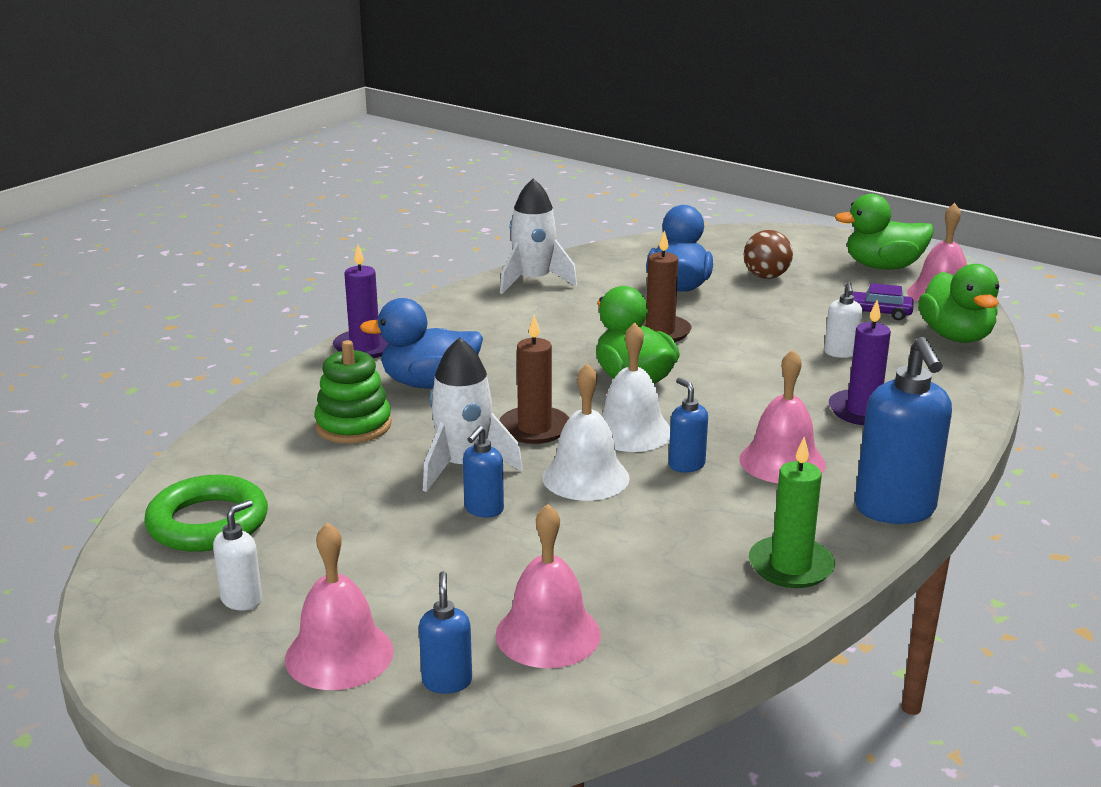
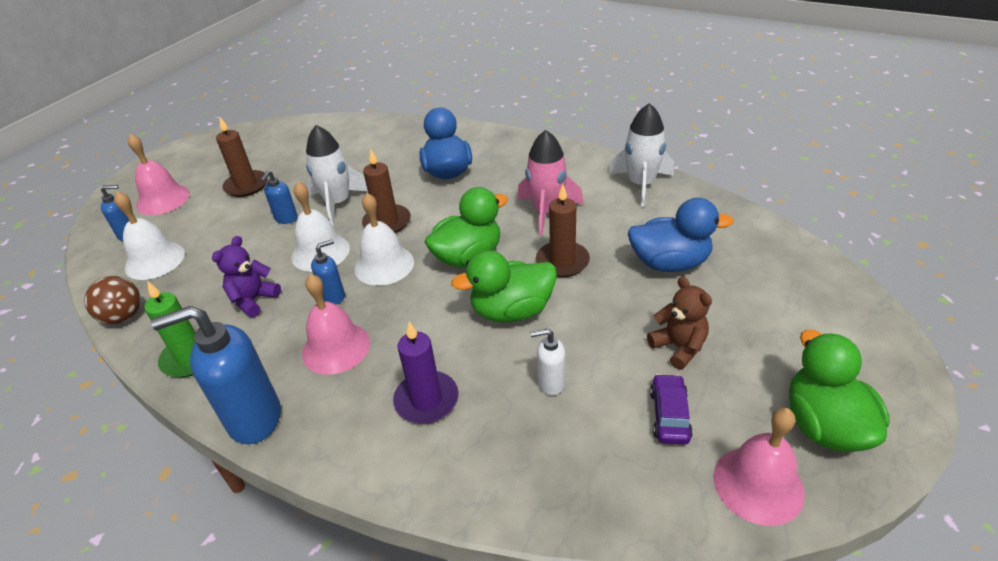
camera: 85 degrees right, 15 degrees up
green ring [144,475,268,552] -> none
white soap dispenser [213,500,262,611] -> none
green stacking toy [314,340,392,443] -> none
purple candle [333,245,389,358] -> none
blue soap dispenser [463,426,504,517] -> blue soap dispenser turned 90 degrees counterclockwise [261,171,298,224]
pink bell [495,504,601,668] -> white bell [114,191,185,280]
brown ball [744,230,793,279] -> brown ball moved to [84,276,141,324]
green duck [918,264,999,343] -> green duck moved to [451,250,557,322]
none -> purple teddy bear [212,236,281,317]
none -> brown candle [216,117,268,197]
none -> pink rocket [517,130,583,236]
none -> brown teddy bear [647,277,712,370]

